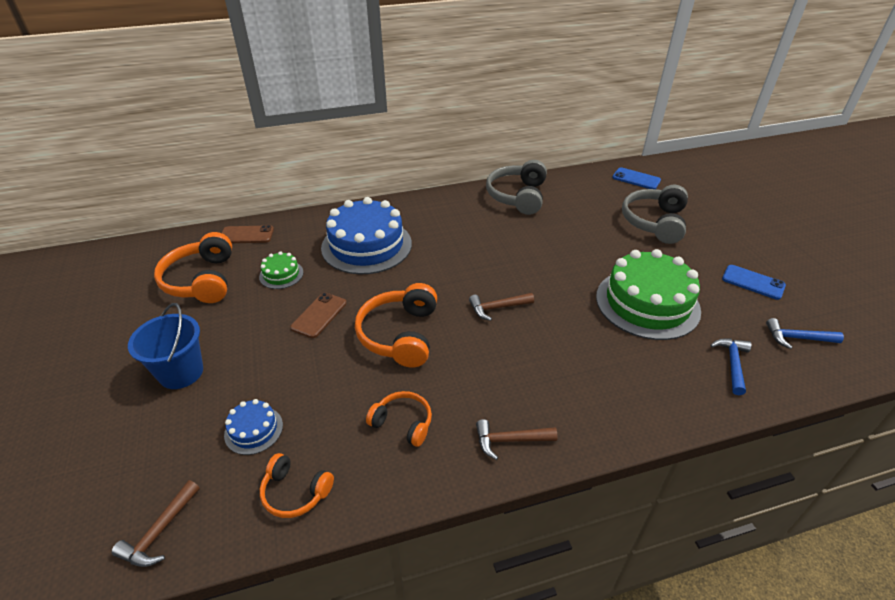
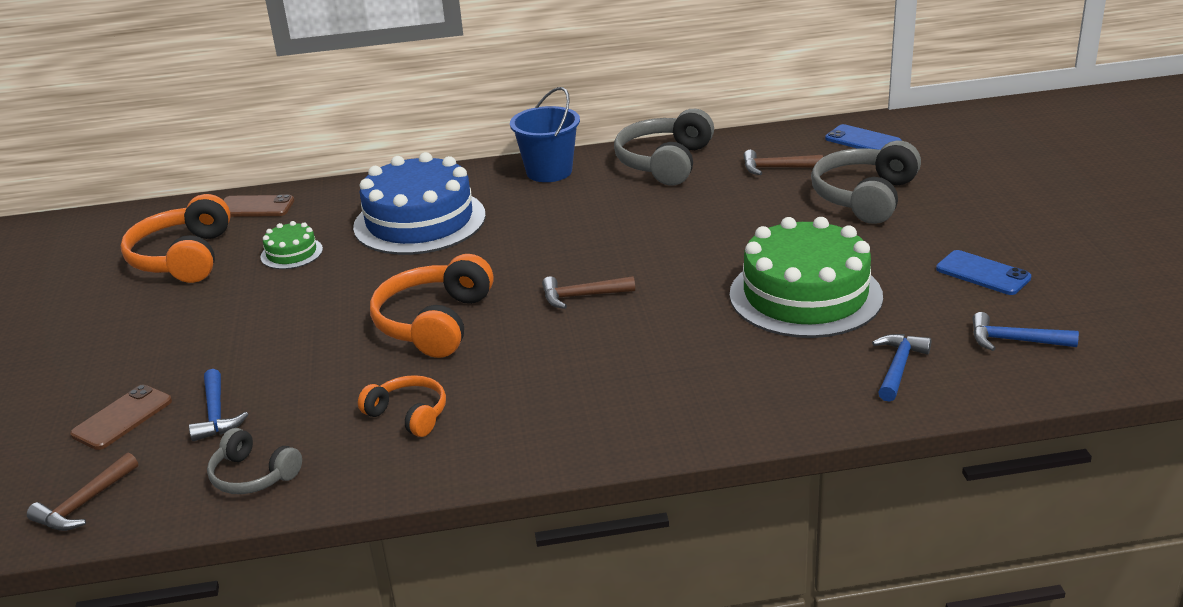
camera: 10 degrees right, 10 degrees down
blue bucket [128,303,203,389] -> blue bucket moved to [510,87,580,182]
blue cake [224,399,283,455] -> blue hammer [189,369,248,441]
orange headphones [260,453,334,518] -> grey headphones [207,428,302,494]
brown phone [290,293,346,338] -> brown phone moved to [70,385,172,450]
brown hammer [476,419,558,460] -> brown hammer moved to [743,150,823,175]

